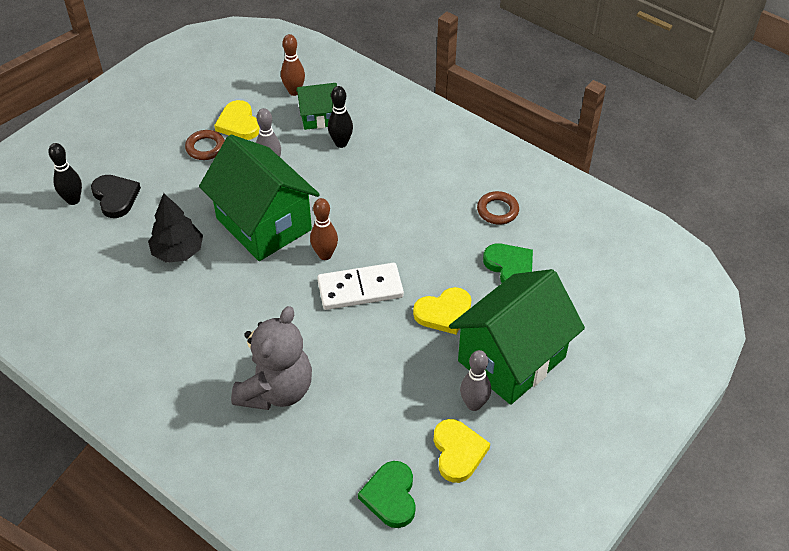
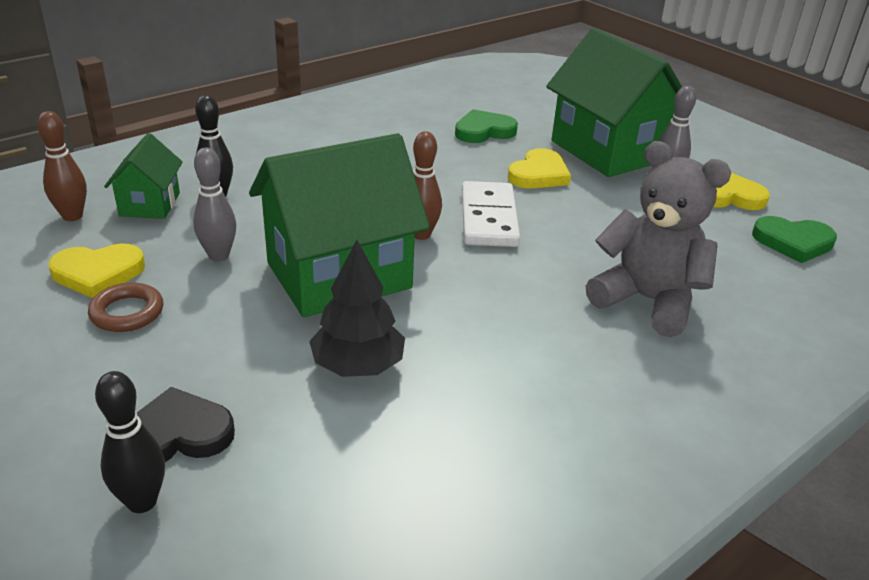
camera: 80 degrees left, 15 degrees down
yellow heart [413,287,471,334] -> yellow heart turned 45 degrees clockwise [508,148,571,189]
brown ring [477,191,519,225] -> none

